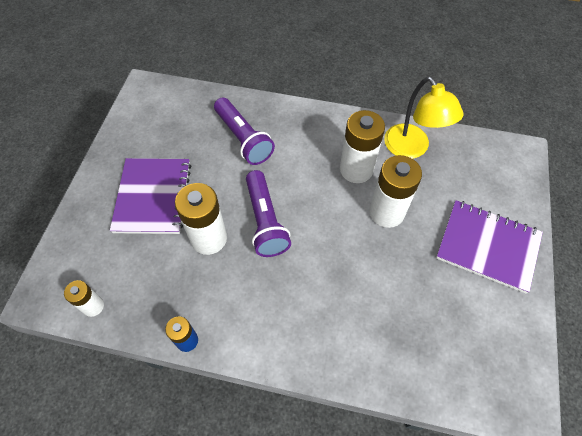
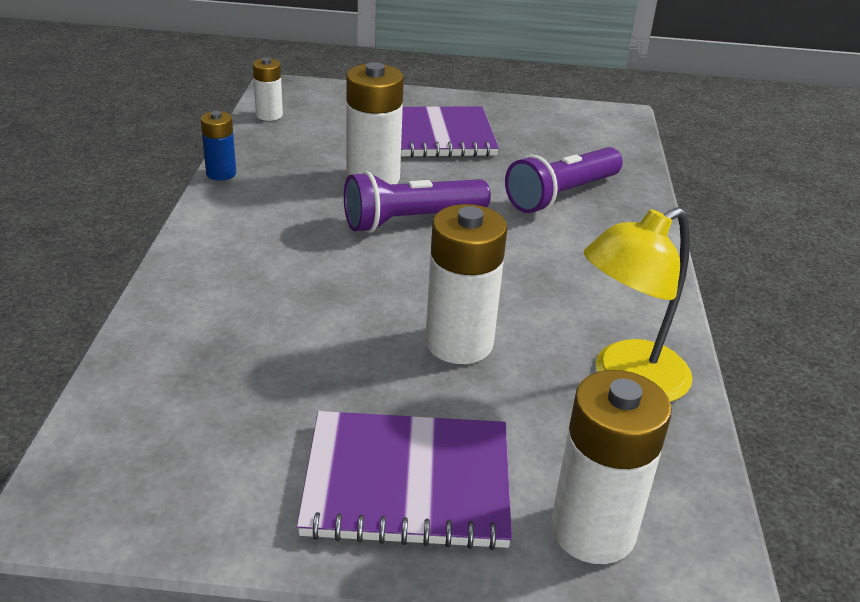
camera: 80 degrees right, 25 degrees down
white battery [340,110,385,183] -> white battery moved to [551,370,672,564]
purple notebook [436,200,543,293] -> purple notebook turned 75 degrees clockwise [297,411,512,550]

